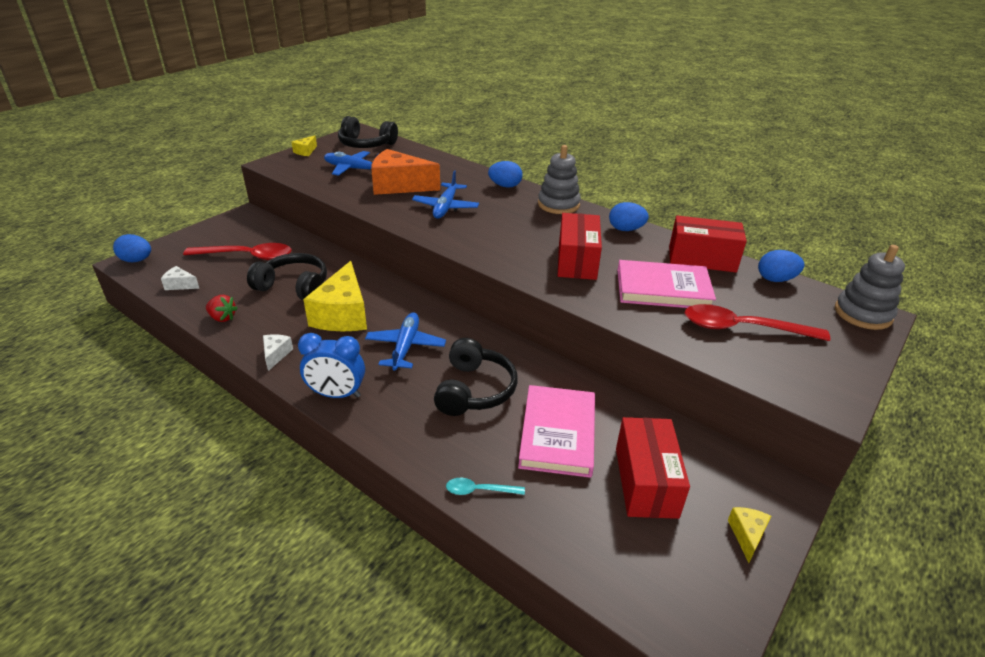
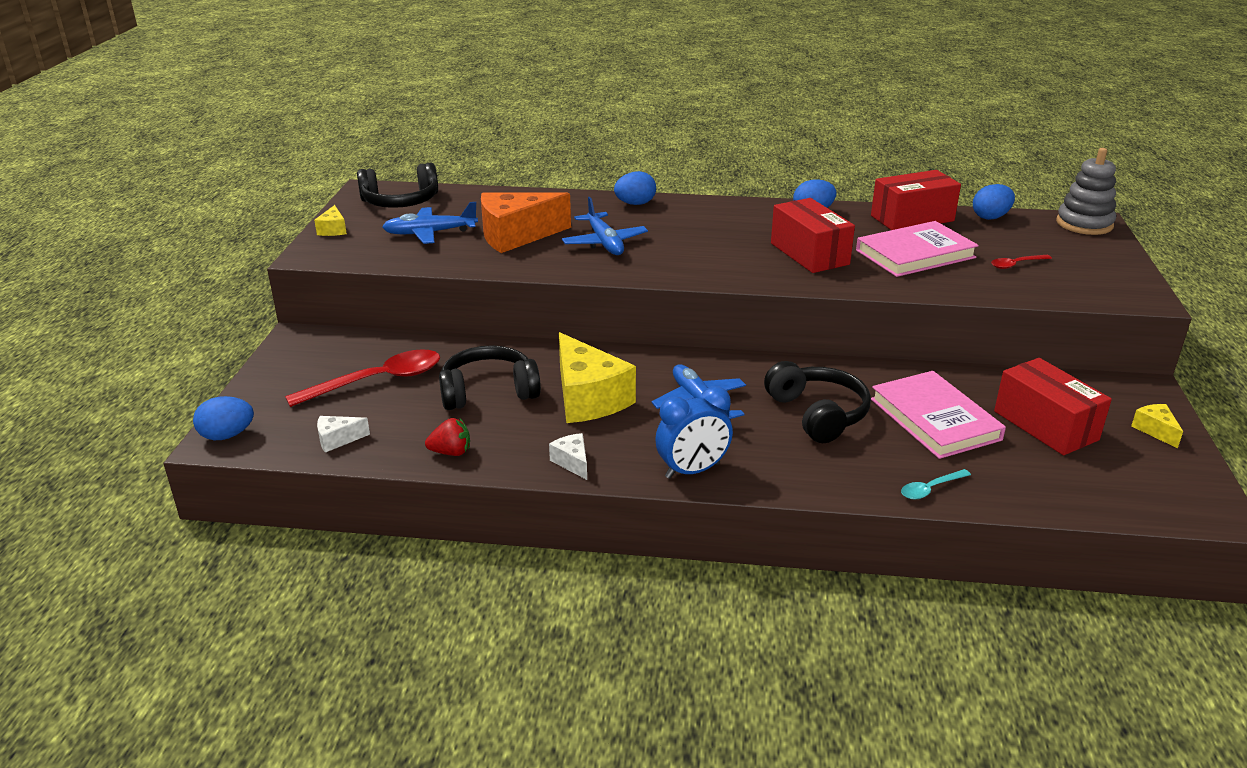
camera: 30 degrees left, 5 degrees down
grey stacking toy [538,145,581,214] -> none
red spoon [685,304,831,341] -> red spoon [991,255,1052,269], size x0.48

